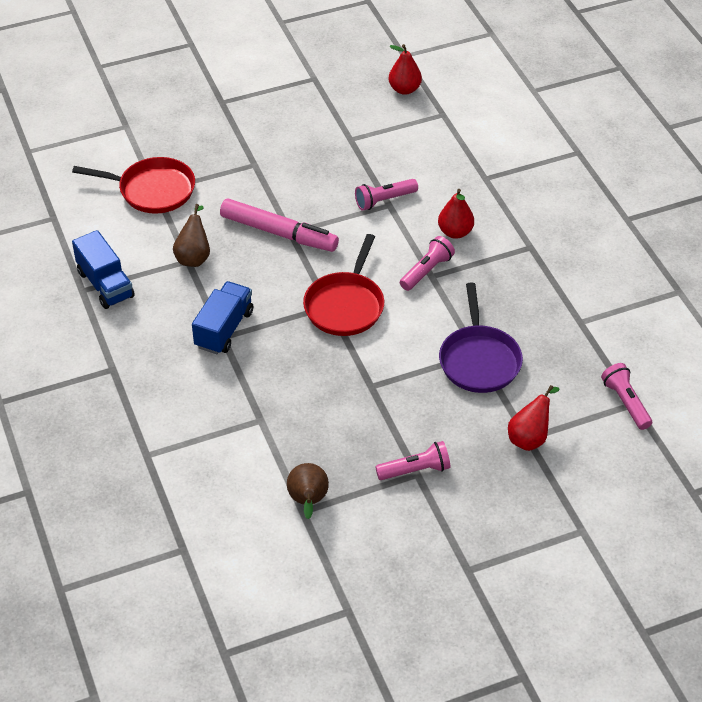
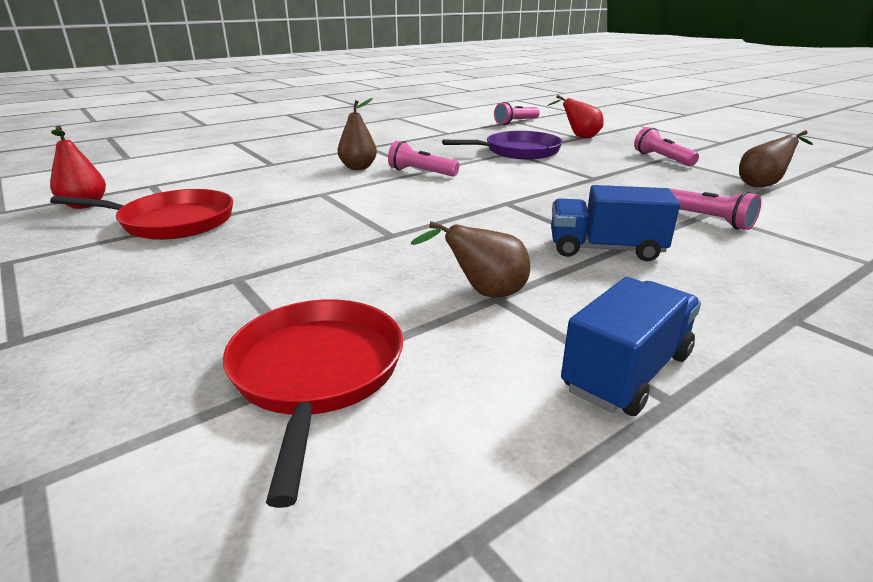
camera: 105 degrees left, 20 degrees down
pink marker [220,198,339,252] -> none
red pan [303,234,384,336] -> red pan moved to [50,189,233,240]
pink flashlight [355,179,418,211] -> pink flashlight moved to [670,189,761,230]
red pear [438,189,474,239] -> brown pear [338,98,377,170]

